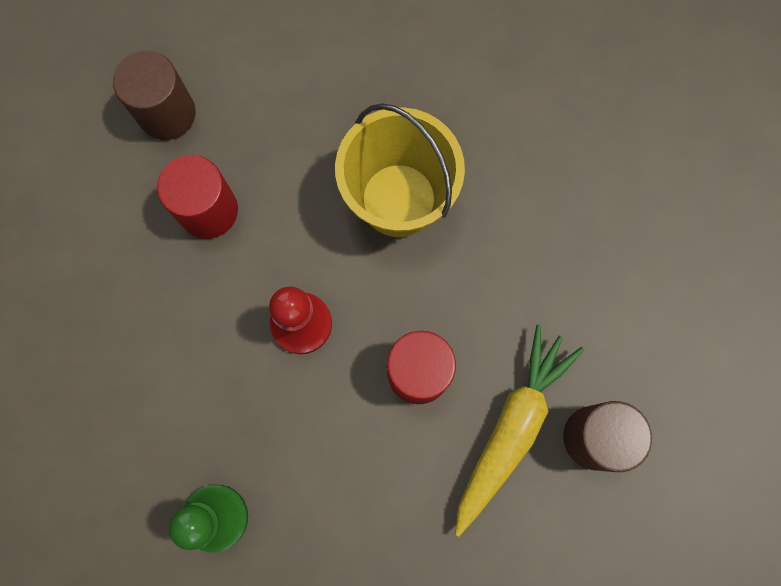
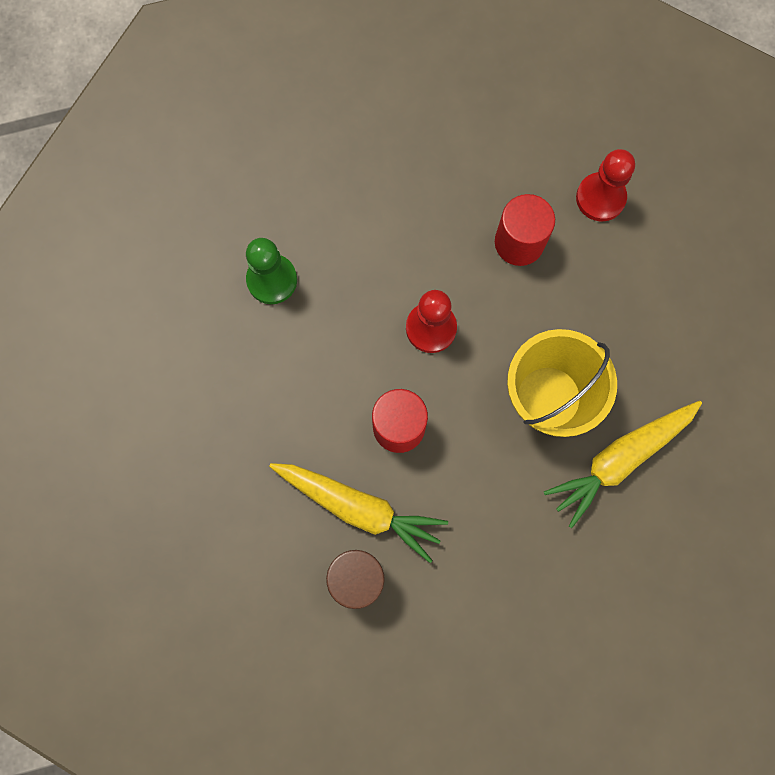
camera: 85 degrees right, 0 degrees up
brown cylinder [113,51,196,140] -> red pawn [576,149,635,221]
none -> yellow carrot [544,401,702,528]

